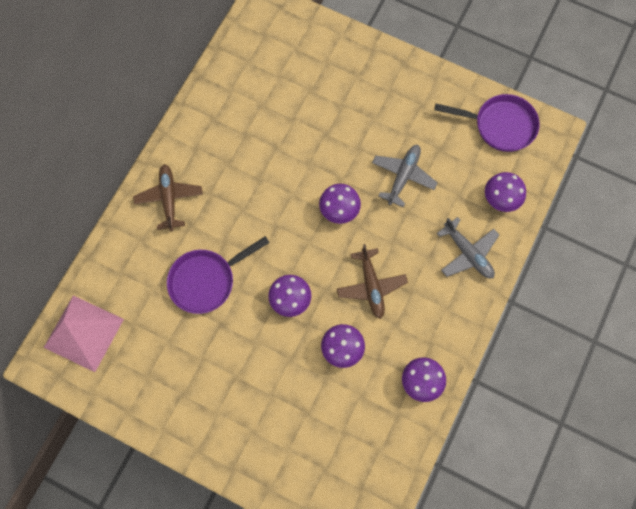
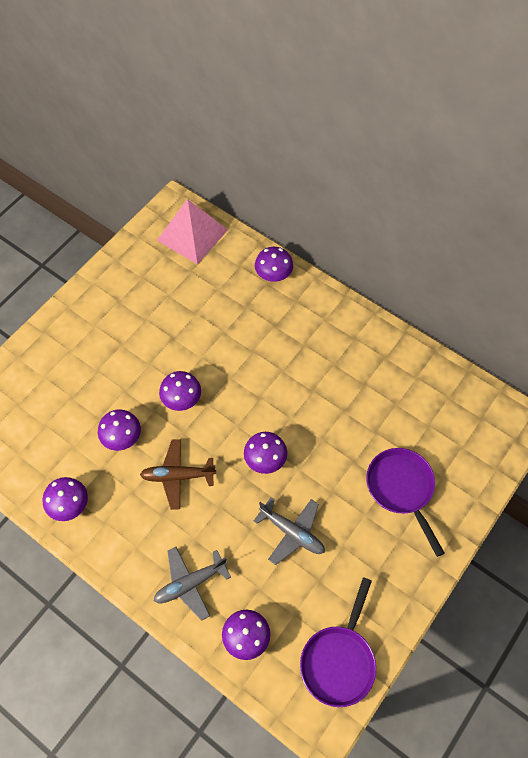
camera: 100 degrees right, 10 degrees down
brown plane [133,164,203,231] -> none
purple pan [167,236,270,314] -> purple pan moved to [366,448,444,557]
none -> purple mushroom [255,247,293,282]

